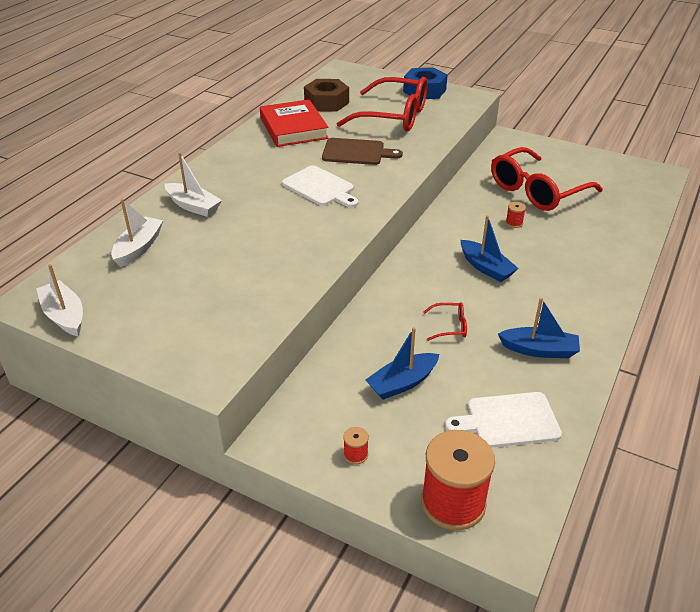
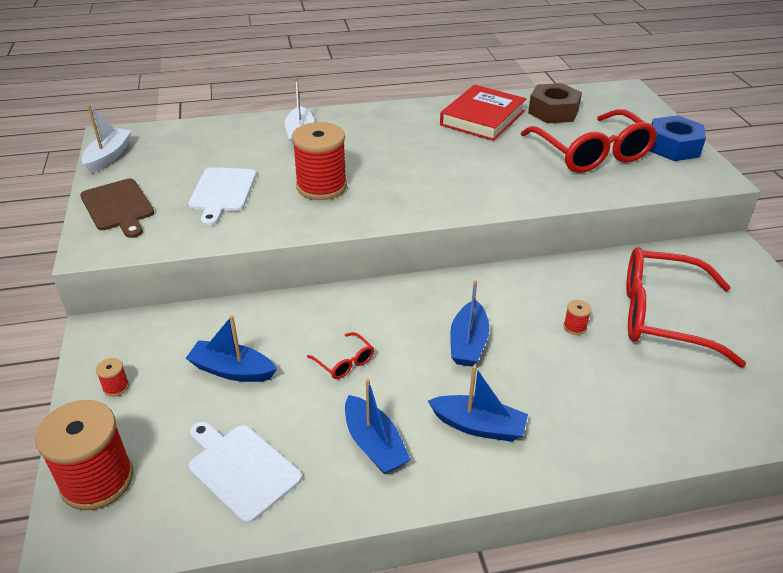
camera: 50 degrees right, 0 degrees up
white boat [111,199,163,267] -> none
white cutting board [282,165,359,208] -> white cutting board moved to [188,167,256,226]
brown cutting board [322,138,403,165] -> brown cutting board moved to [80,179,154,238]
none -> red spool [292,122,347,200]
none -> blue boat [428,365,528,442]

